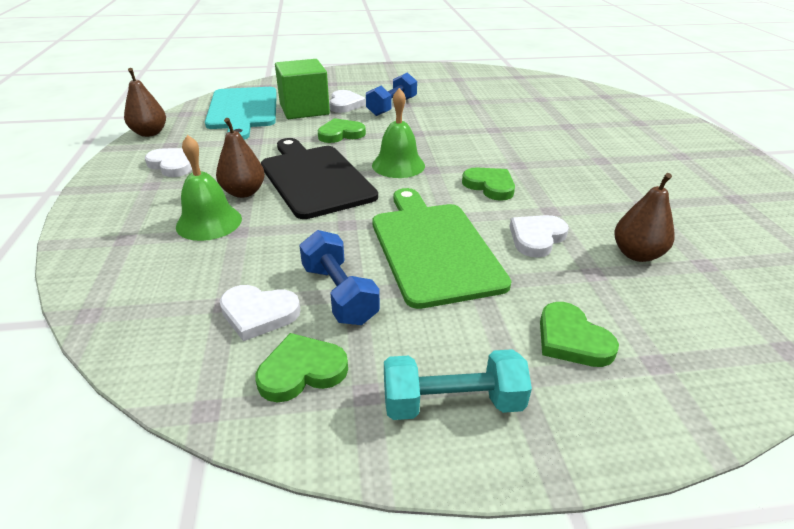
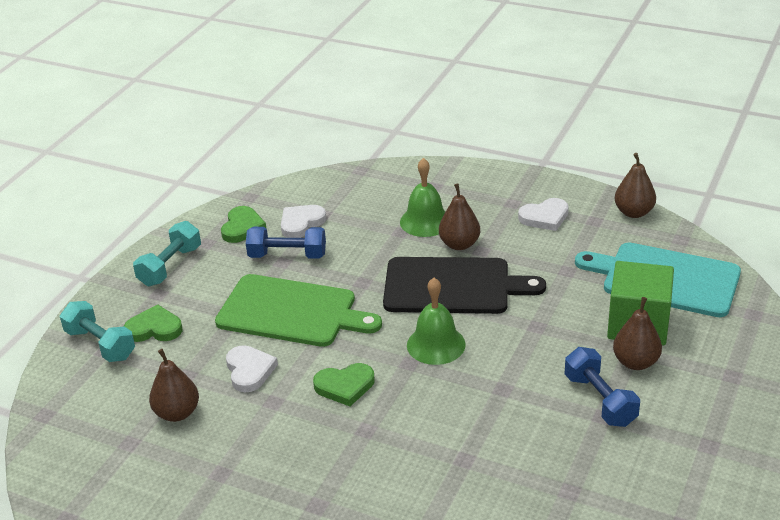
camera: 125 degrees right, 0 degrees up
green heart [318,118,366,143] -> none
white heart [329,90,366,113] -> brown pear [613,297,662,370]
none -> turquoise dumbbell [60,301,135,362]

